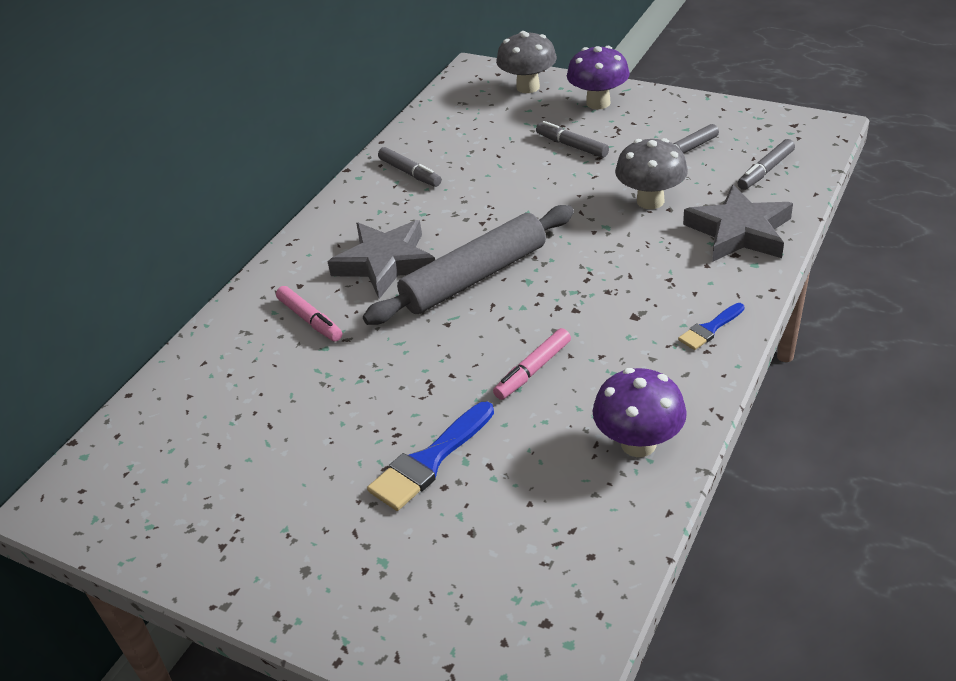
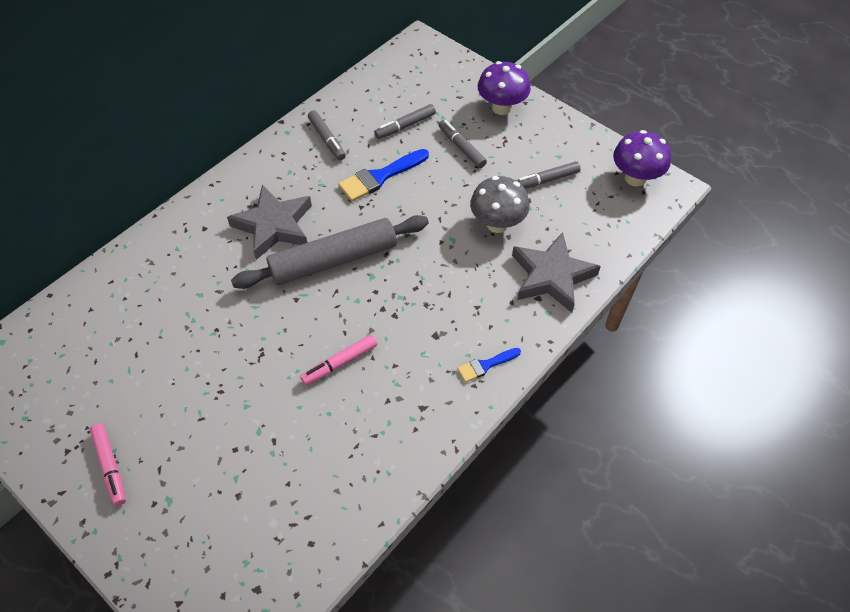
camera: 10 degrees right, 15 degrees up
pink marker [276,286,342,342] -> pink marker moved to [90,424,126,506]
blue brush [367,402,494,511] -> blue brush moved to [338,149,429,201]
grey mushroom [496,31,557,93] -> none
purple mushroom [592,368,687,457] -> purple mushroom moved to [613,130,671,187]
grey marker [737,139,795,190] -> grey marker moved to [374,104,436,139]

